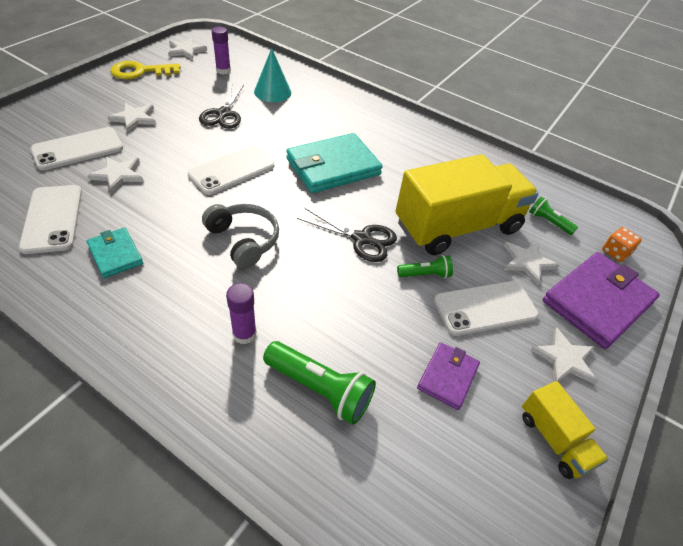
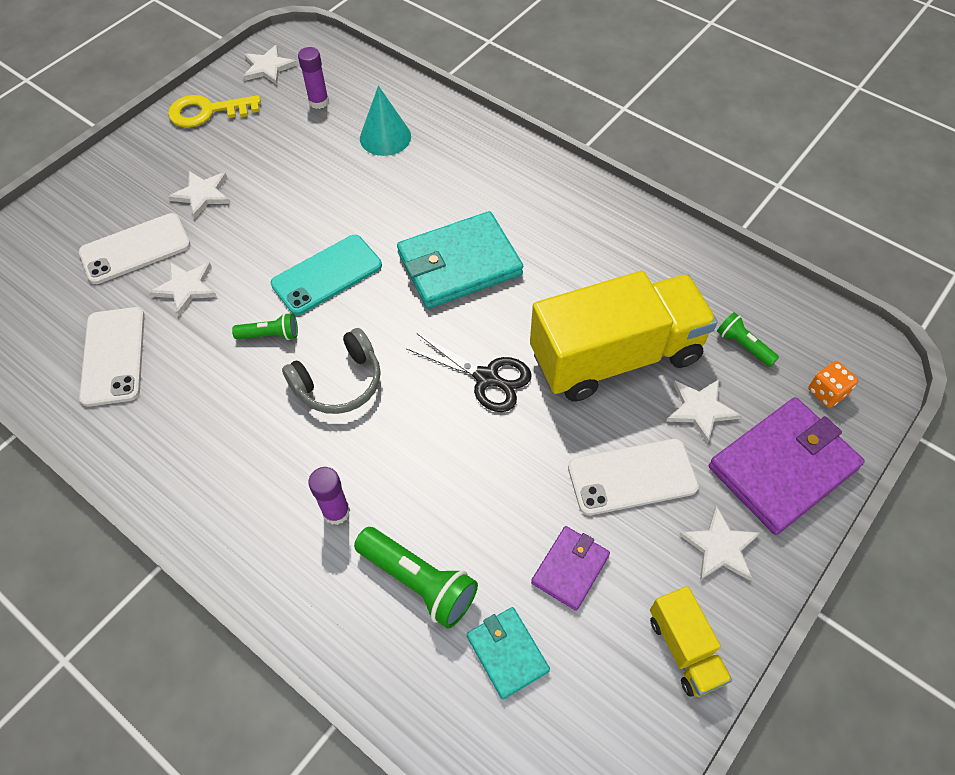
camera: 10 degrees right, 10 degrees up
turquoise wallet [87,227,143,278] -> turquoise wallet moved to [467,607,550,700]
white phone [187,145,274,195] -> turquoise phone [271,235,382,315]
black scissors [199,85,244,129] -> none
grey headphones [202,204,279,269] -> grey headphones turned 90 degrees clockwise [282,328,381,414]
green flashlight [397,255,453,278] -> green flashlight moved to [232,313,298,340]

